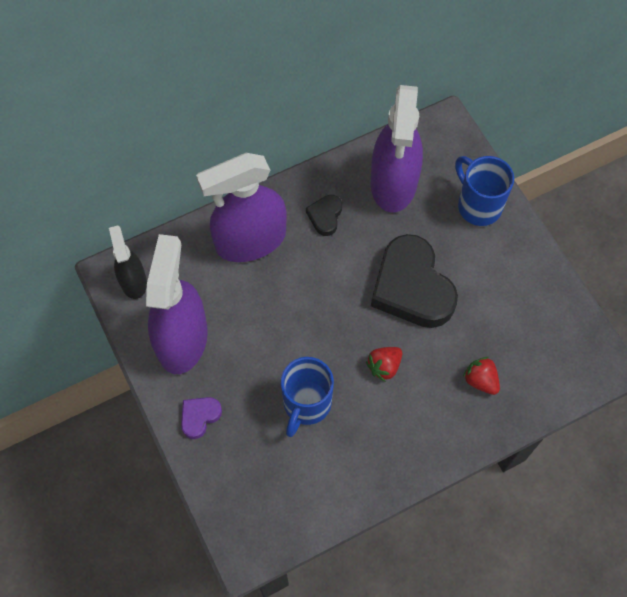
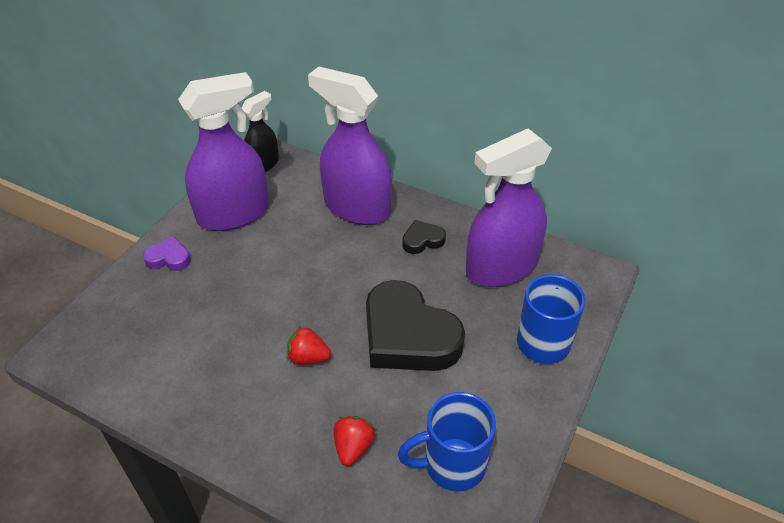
camera: 55 degrees right, 20 degrees down
blue mug [281,357,334,437] -> blue mug moved to [398,392,496,491]
black heart [371,234,458,328] -> black heart turned 75 degrees counterclockwise [366,280,465,371]

